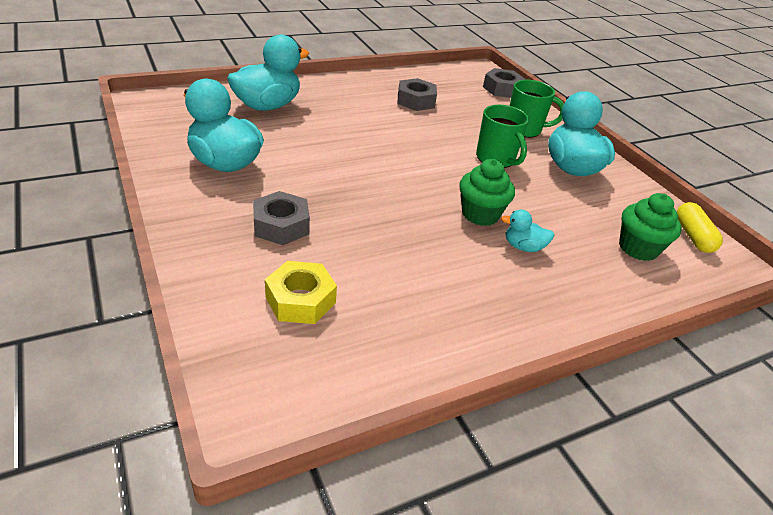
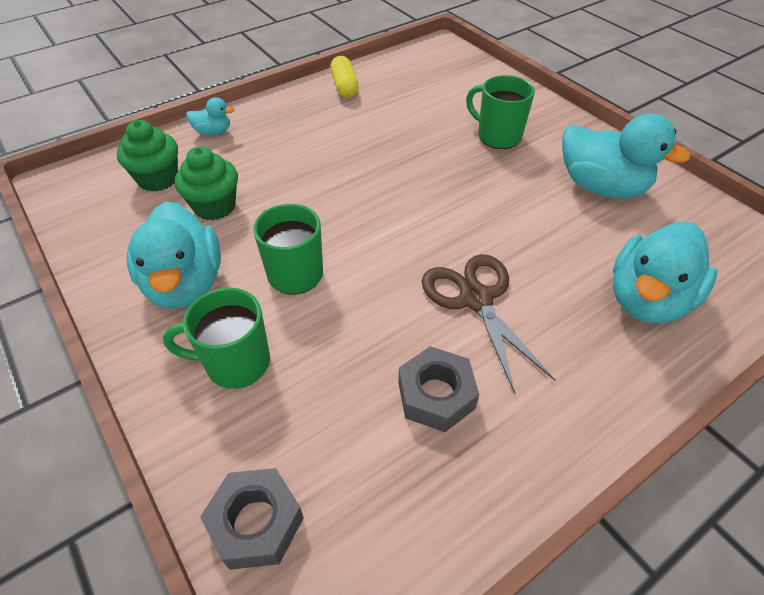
camera: 175 degrees right, 10 degrees up
grey nut [253,191,310,245] -> green mug [466,75,535,149]
yellow nut [265,261,337,324] -> none
green cupcake [459,159,515,226] -> green cupcake moved to [175,146,238,220]
turquoise duck [501,210,554,252] -> turquoise duck moved to [186,97,234,136]
yellow capsule [677,202,723,253] -> yellow capsule moved to [330,56,359,98]
none -> brown scissors [422,254,555,393]

